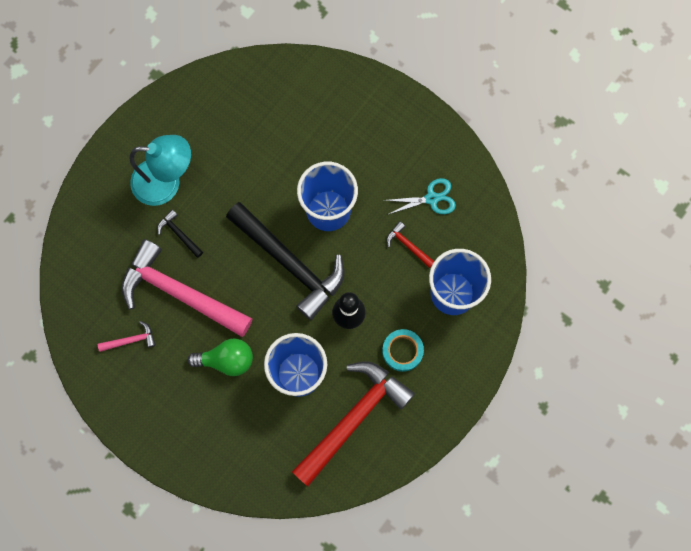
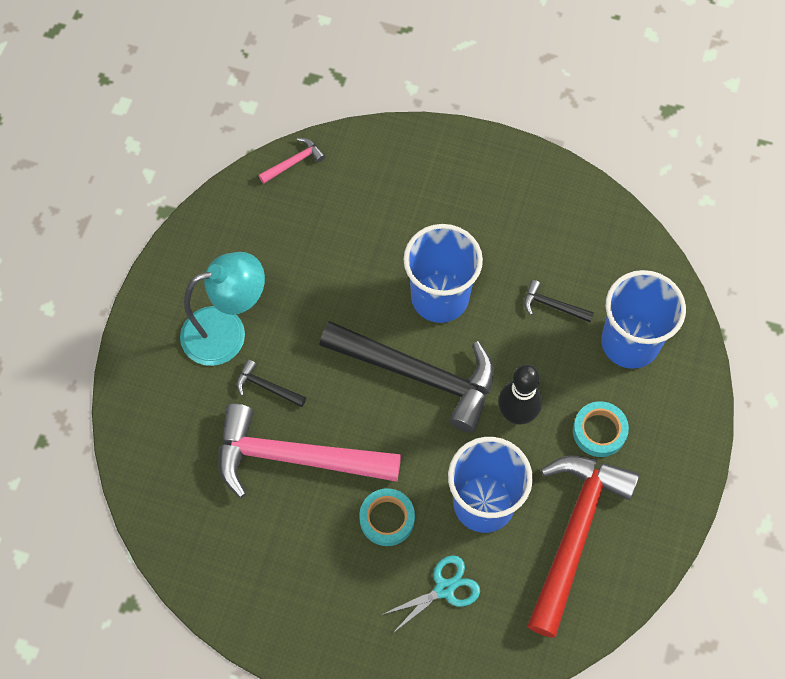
camera: 20 degrees left, 10 degrees down
pink hammer [98,321,156,352] -> pink hammer moved to [259,138,325,184]
green light bulb [188,339,253,376] -> turquoise tape [359,488,415,546]
turquoise scissors [385,178,456,215] -> turquoise scissors moved to [381,555,480,634]
red hammer [387,221,434,268] -> black hammer [524,280,594,322]

